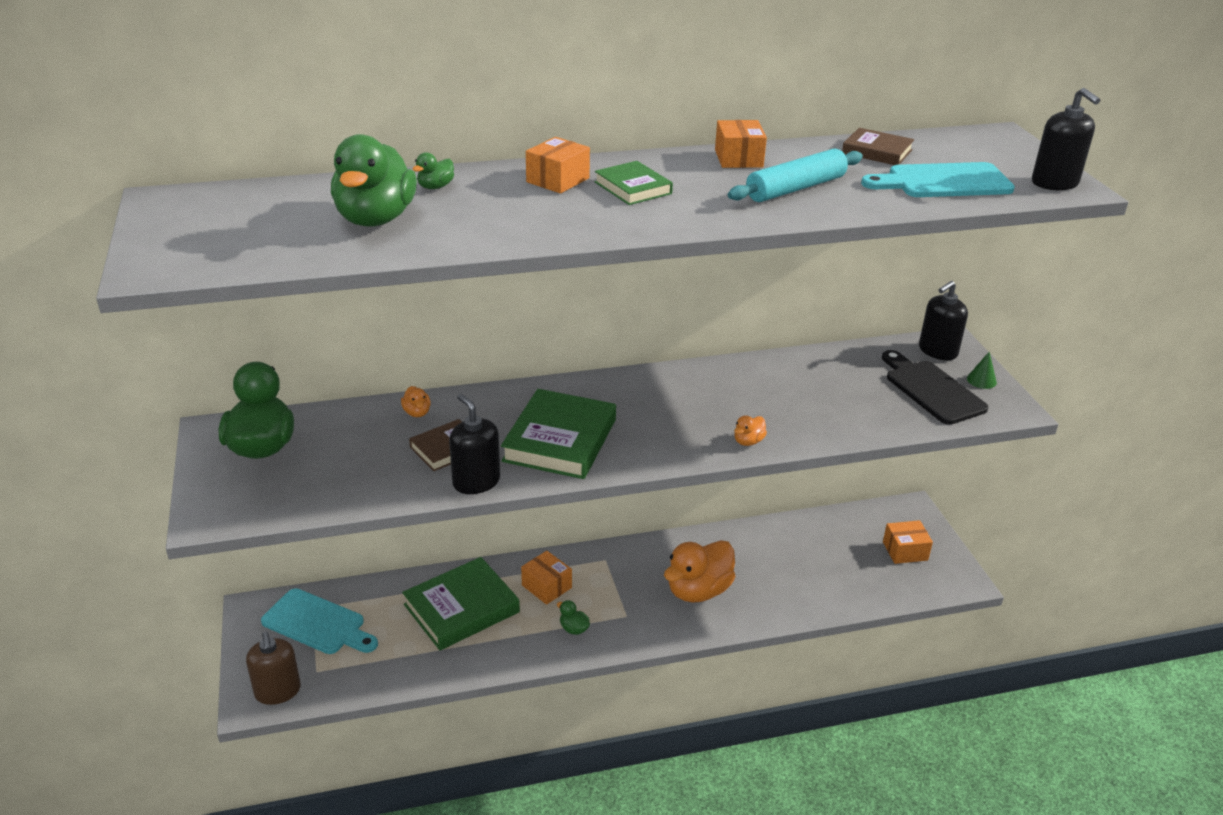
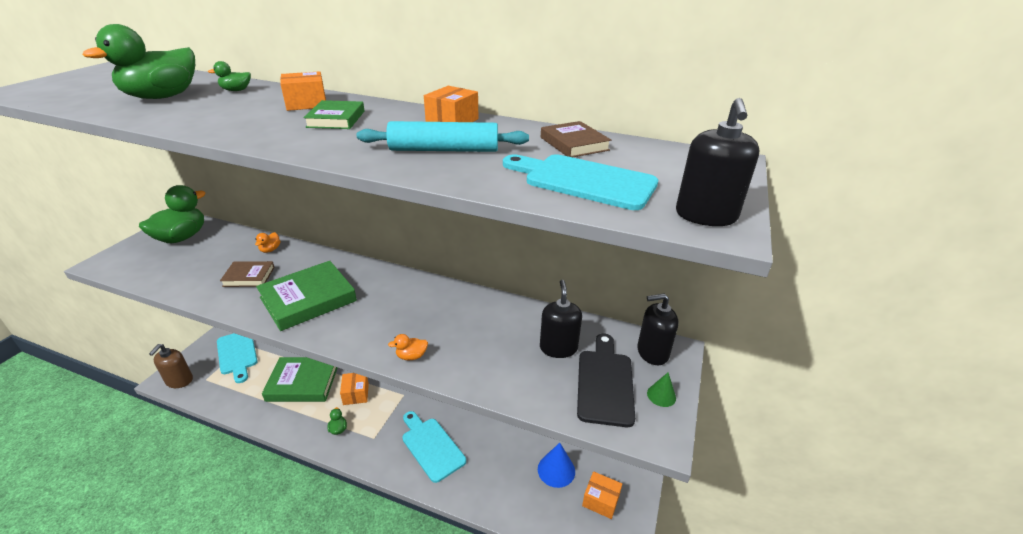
camera: 35 degrees right, 0 degrees up
black soap dispenser [449,394,500,494] -> black soap dispenser moved to [540,280,582,358]
orange duck [664,540,735,603] -> turquoise cutting board [402,411,466,483]
none -> blue cone [538,443,575,488]

